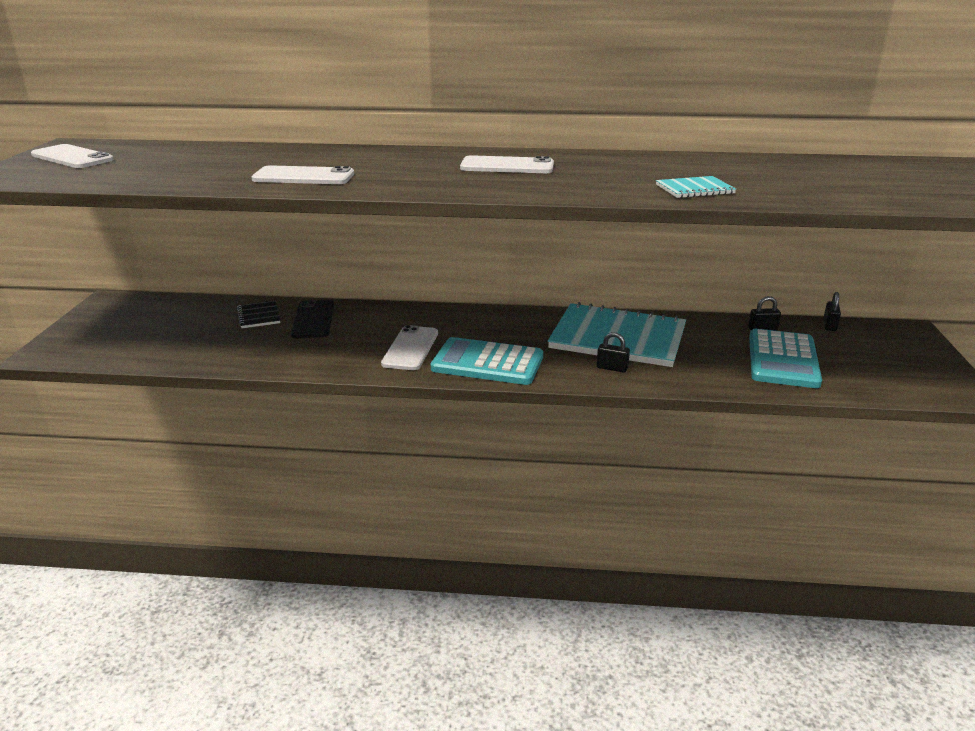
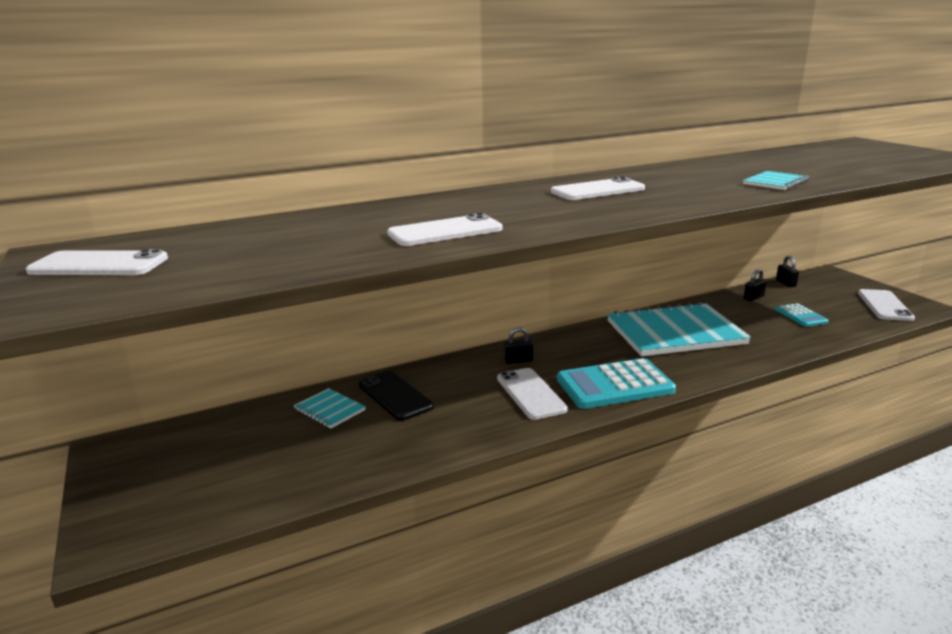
camera: 30 degrees left, 5 degrees down
black notebook [237,301,280,328] -> turquoise notebook [294,388,366,429]
black padlock [597,332,630,373] -> black padlock moved to [504,327,533,364]
turquoise calculator [749,329,822,388] -> turquoise calculator [775,303,829,327], size x0.53
none -> white phone [858,289,915,321]

